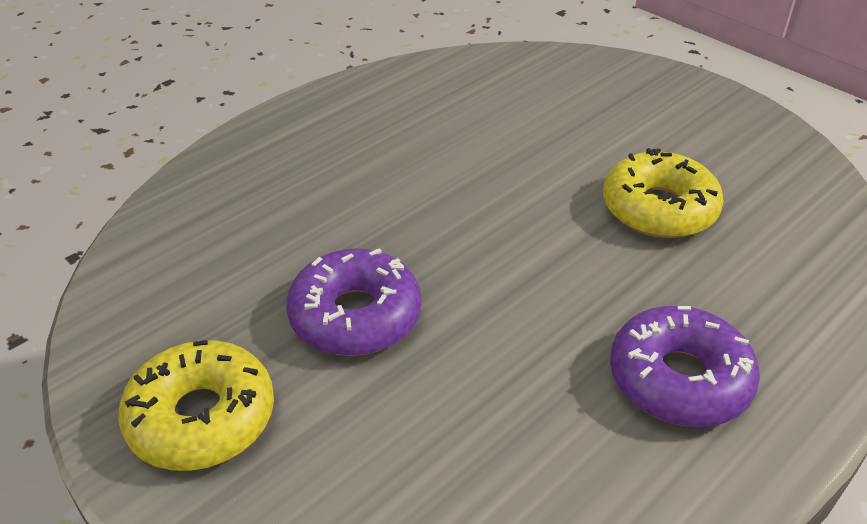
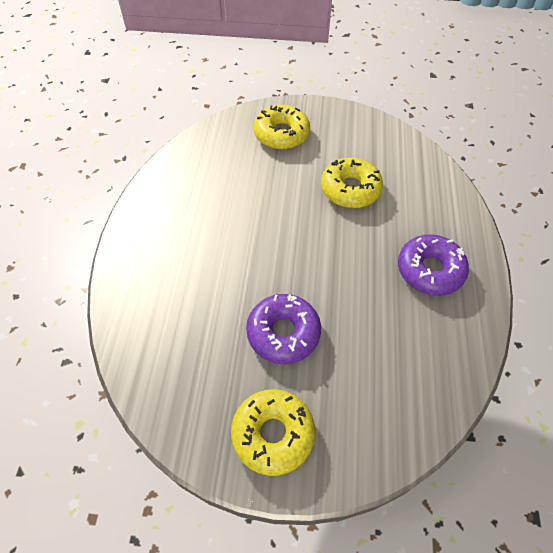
camera: 40 degrees left, 15 degrees up
none -> yellow donut [254,105,310,150]

